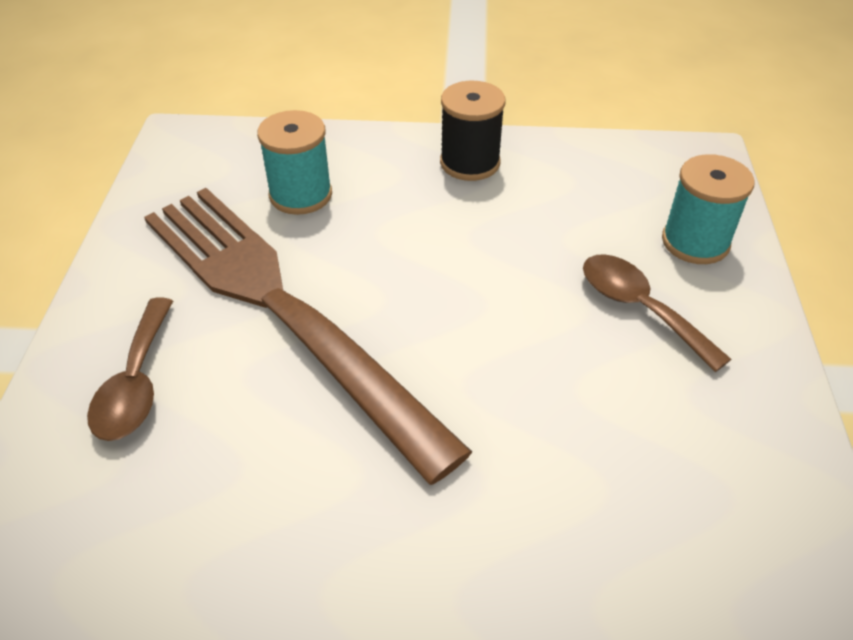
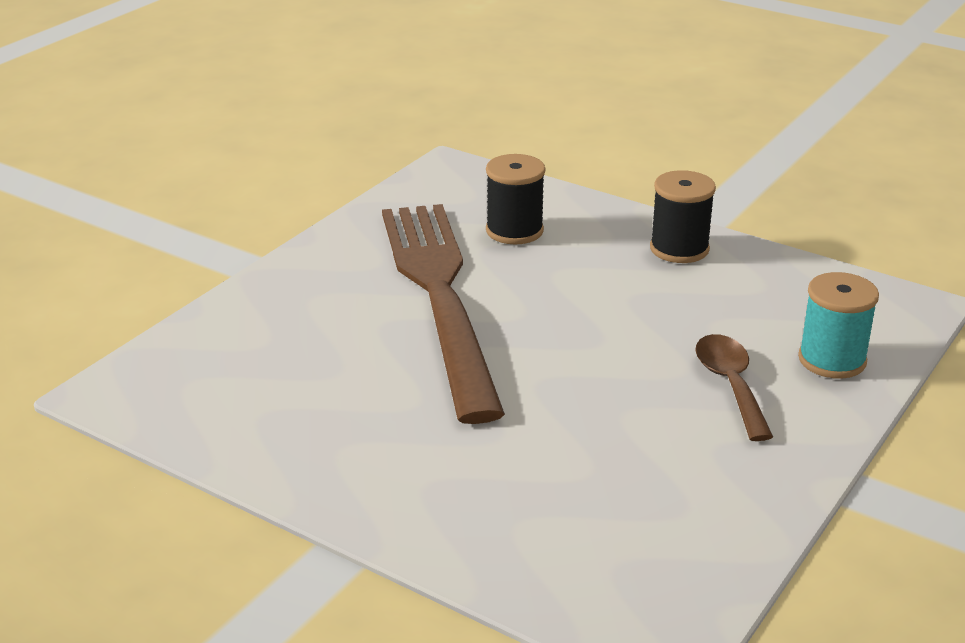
camera: 30 degrees right, 15 degrees down
brown spoon [87,298,173,441] -> none
turquoise spool [257,110,332,215] -> black spool [486,154,545,244]

